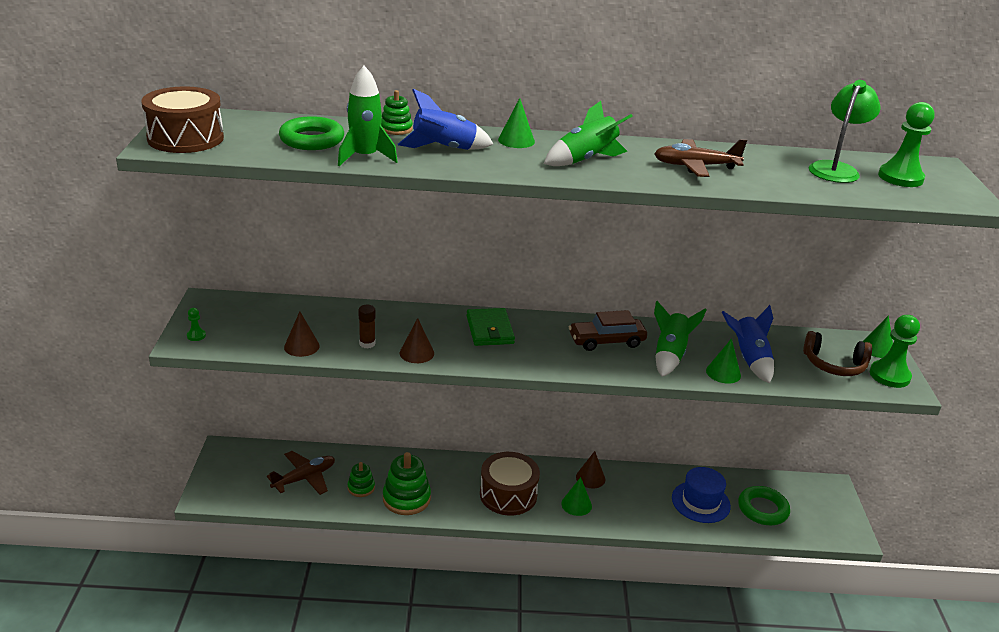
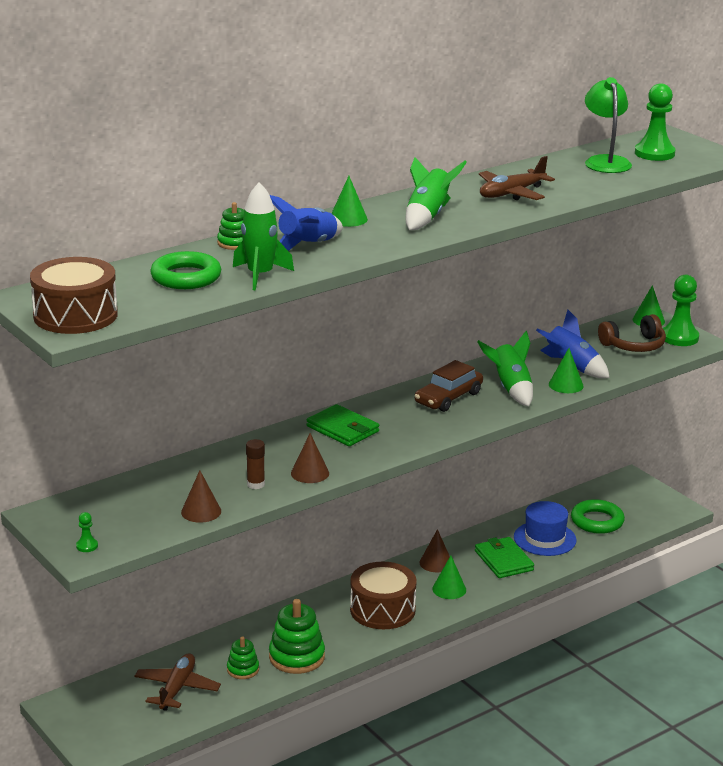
camera: 35 degrees left, 5 degrees down
none -> green wallet [475,537,534,578]

